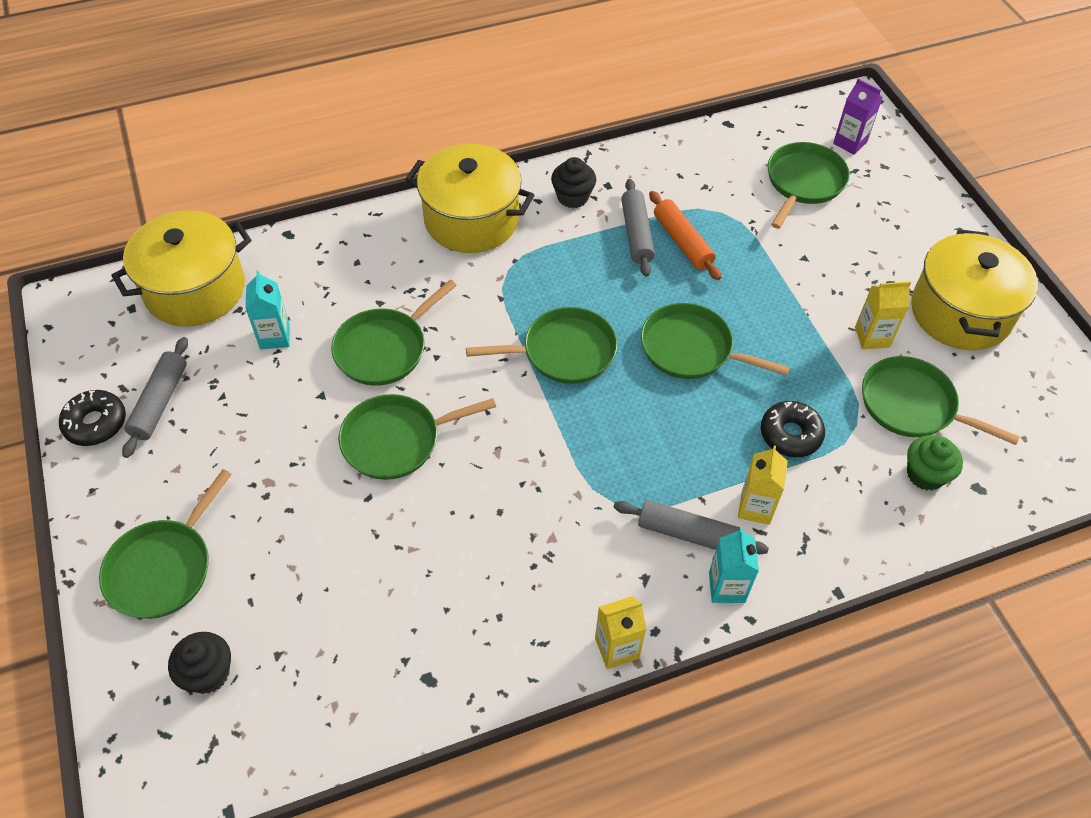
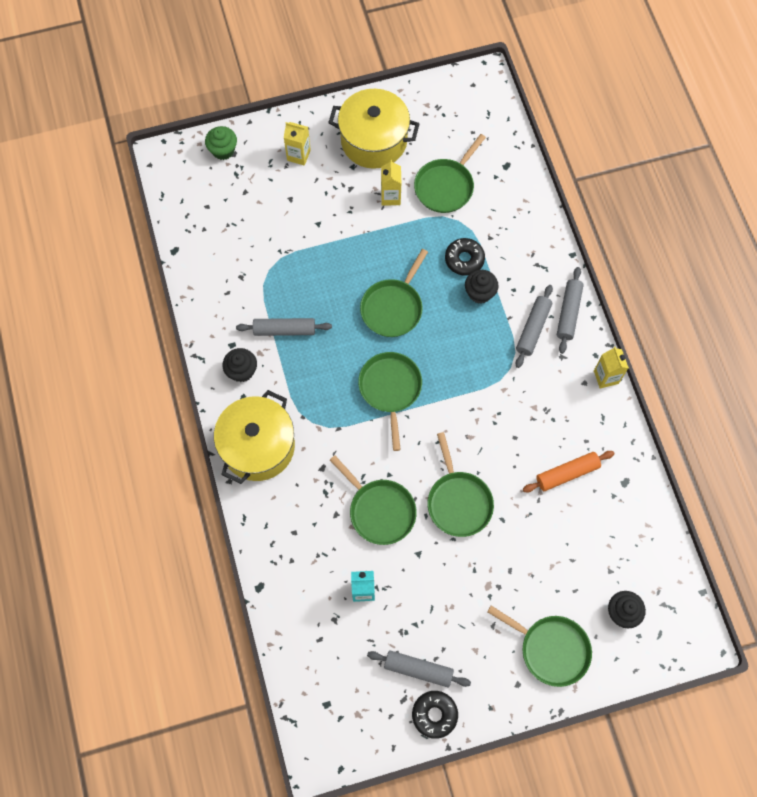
camera: 85 degrees left, 15 degrees up
yellow pot [111,210,251,327] -> none
orange rolling pin [649,191,721,280] -> orange rolling pin moved to [523,451,615,493]
turquoise carton [709,527,759,603] -> grey rolling pin [557,267,583,354]
yellow carton [738,446,788,525] -> yellow carton moved to [284,122,311,165]
green pan [768,142,850,229] -> none
purple carton [833,79,882,155] -> none
green cupcake [907,435,963,491] -> green cupcake moved to [205,126,237,160]
none -> black cupcake [465,270,499,304]

